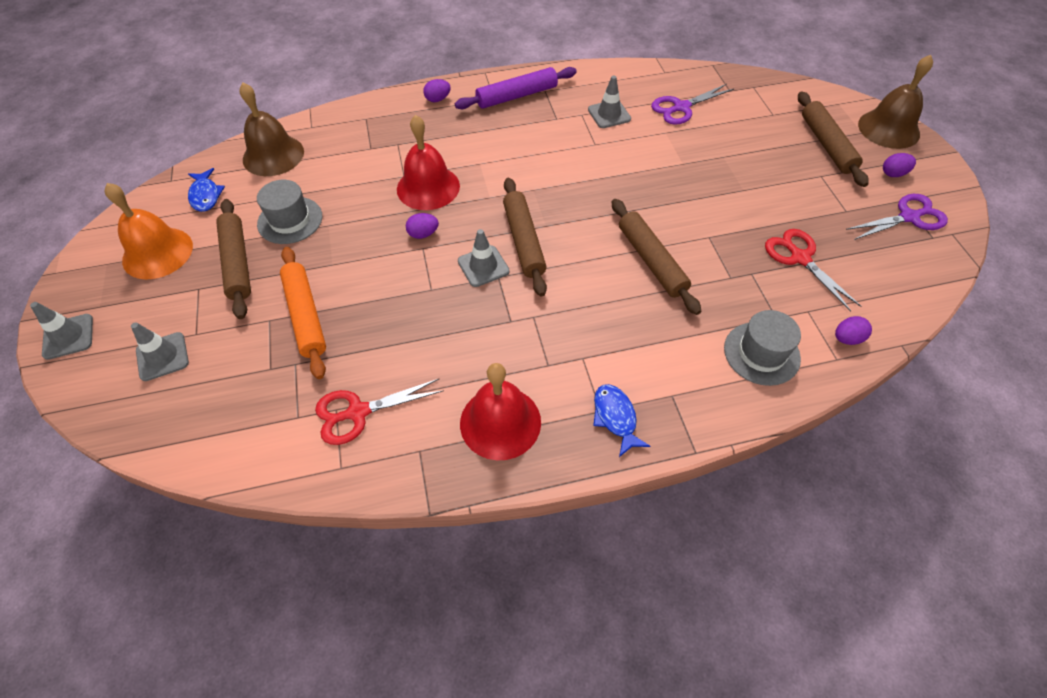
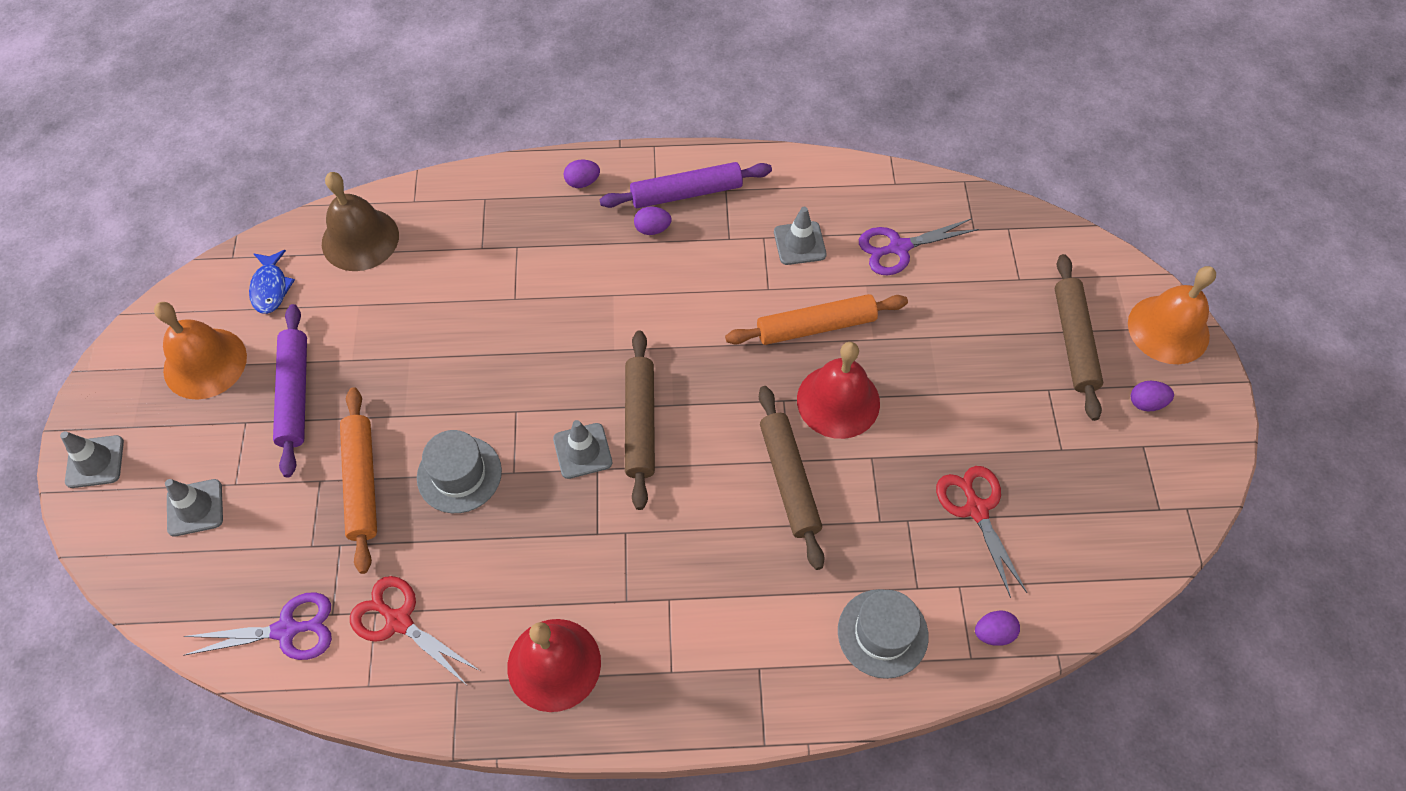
camera: 10 degrees right, 5 degrees up
brown rolling pin [216,199,251,319] -> purple rolling pin [273,304,307,477]
grey hat [257,180,322,244] -> grey hat moved to [417,430,502,513]
red scissors [315,379,444,445] -> red scissors turned 45 degrees clockwise [350,576,480,684]
red bell [397,115,460,210] -> red bell moved to [797,342,880,439]
purple egg [406,213,439,239] -> purple egg moved to [634,206,672,235]
blue fish [593,384,650,457] -> none
purple scissors [846,194,948,240] -> purple scissors moved to [183,592,332,660]
brown bell [858,55,933,149] -> orange bell [1128,266,1216,364]
none -> orange rolling pin [725,294,908,345]

